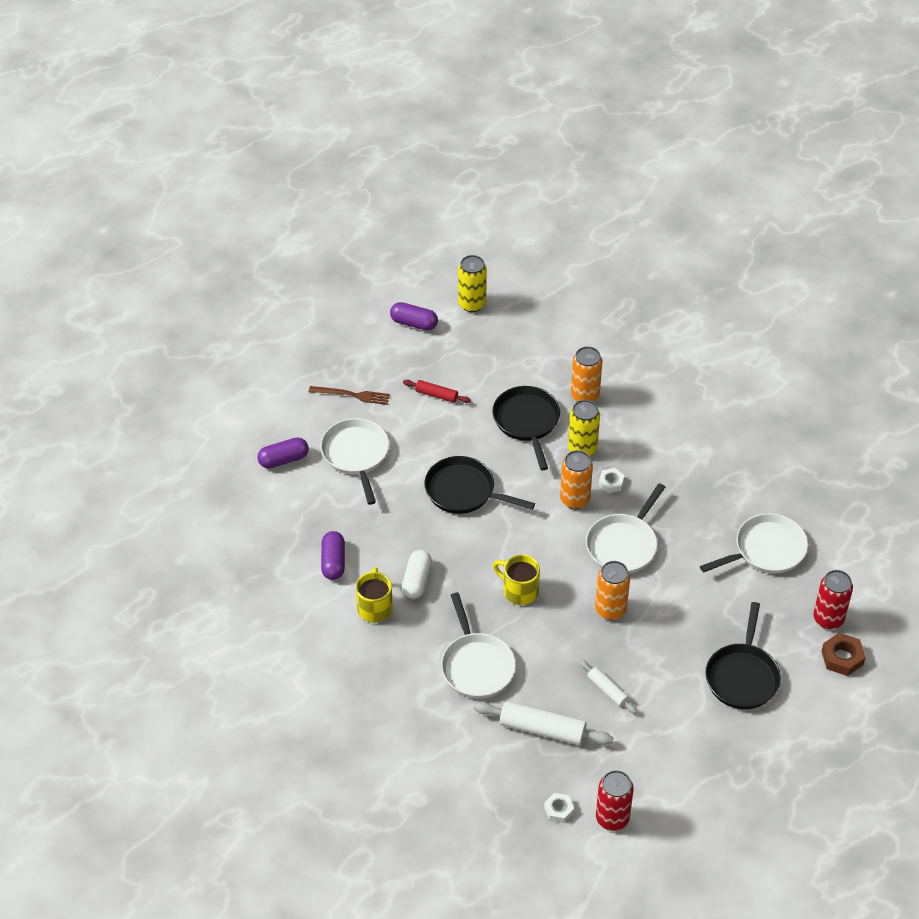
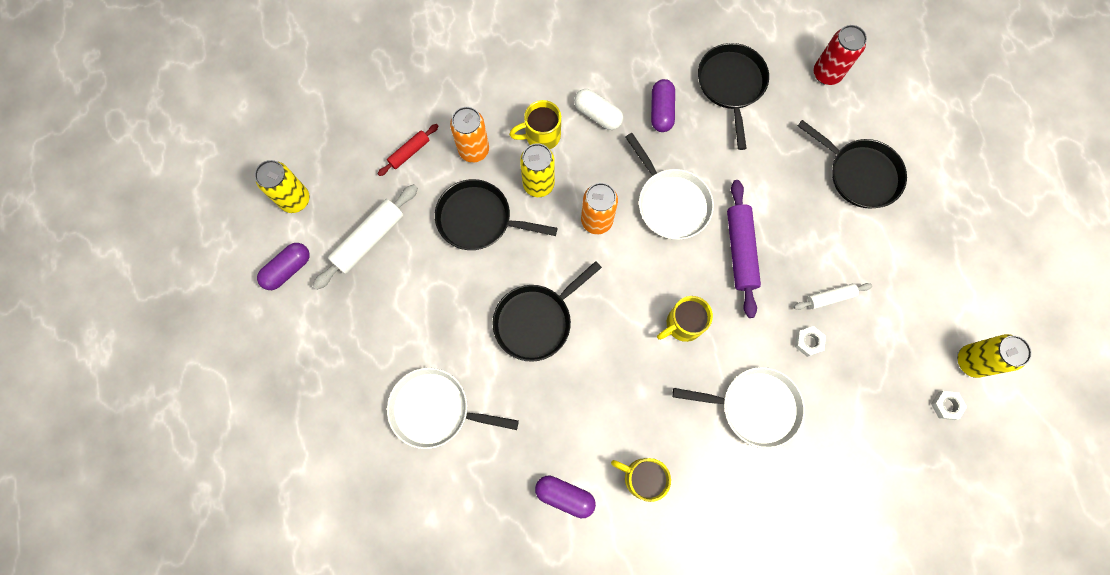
camera: 65 degrees left, 25 degrees up
purple capsule [257,437,309,469] -> purple capsule moved to [651,79,675,132]
brown fork [309,386,390,405] -> none
white capsule [402,550,432,599] -> white capsule moved to [574,89,623,130]
red rolling pin [403,380,471,403] -> red rolling pin moved to [378,124,438,176]
white rolling pin [473,701,613,745] -> white rolling pin moved to [313,184,418,290]
orange can [595,561,630,620] -> purple rolling pin [727,180,761,318]
red can [596,770,634,831] -> yellow can [958,334,1032,378]
white nut [598,468,625,493] -> white nut moved to [795,326,826,357]
white pan [700,513,808,573] -> black pan [698,43,769,150]
brown nut [822,633,866,676] -> none
none -> yellow mug [509,100,561,149]

